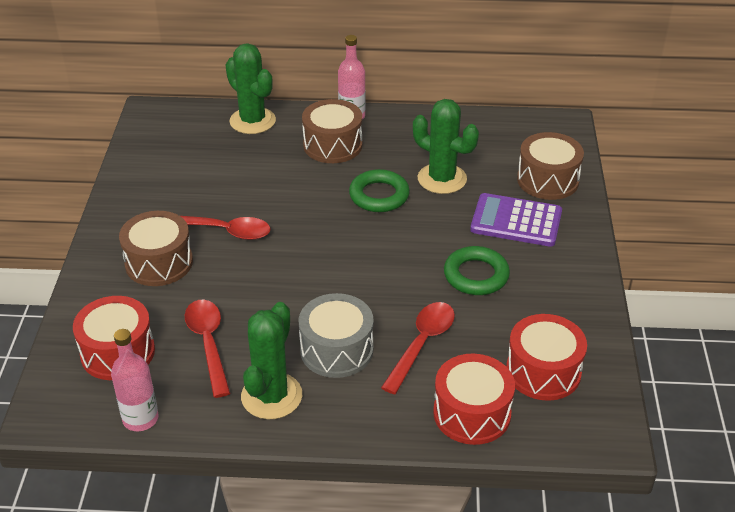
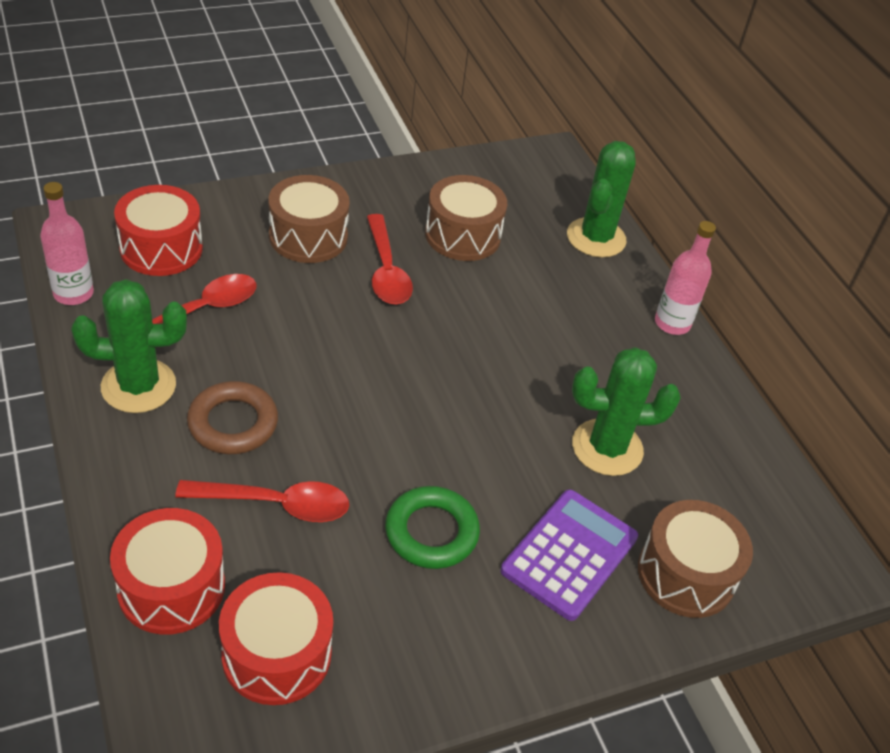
camera: 60 degrees right, 5 degrees up
grey drum [299,293,374,378] -> brown ring [187,381,278,454]
brown drum [302,99,362,163] -> brown drum moved to [425,175,507,261]
green ring [349,169,410,212] -> none
green cactus [413,99,479,194] -> green cactus turned 75 degrees clockwise [572,347,681,476]
purple calculator [470,193,562,247] -> purple calculator turned 45 degrees clockwise [501,489,638,621]

